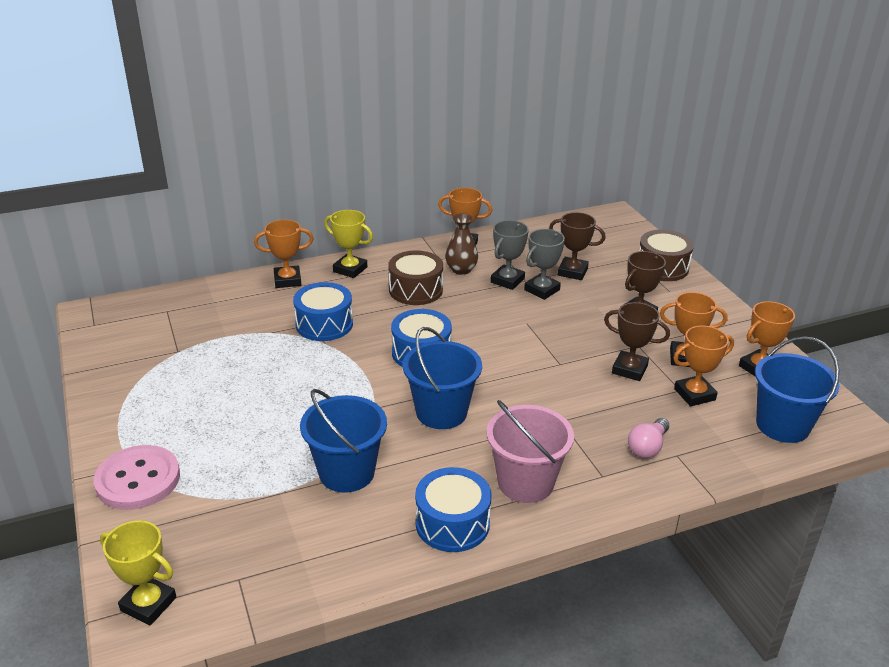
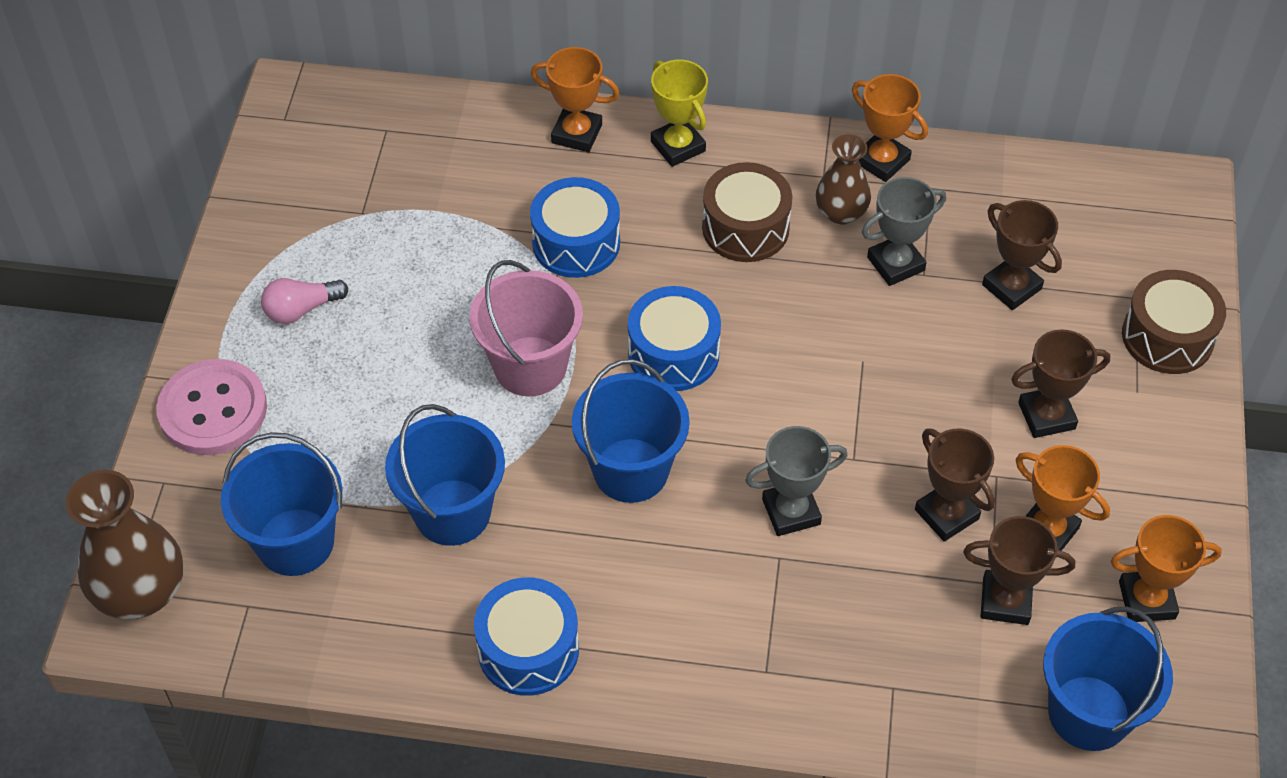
camera: 30 degrees right, 20 degrees up
yellow trophy [100,521,176,625] -> brown vase [66,470,183,619]
pink bucket [486,400,574,503] -> pink bucket moved to [470,260,583,397]
grey trophy [524,229,565,300] -> grey trophy moved to [745,426,848,536]
pink light bulb [628,418,669,458] -> pink light bulb moved to [261,278,348,324]
orange trophy [673,326,734,406] -> brown trophy [963,516,1075,625]
none -> blue bucket [221,432,342,576]

